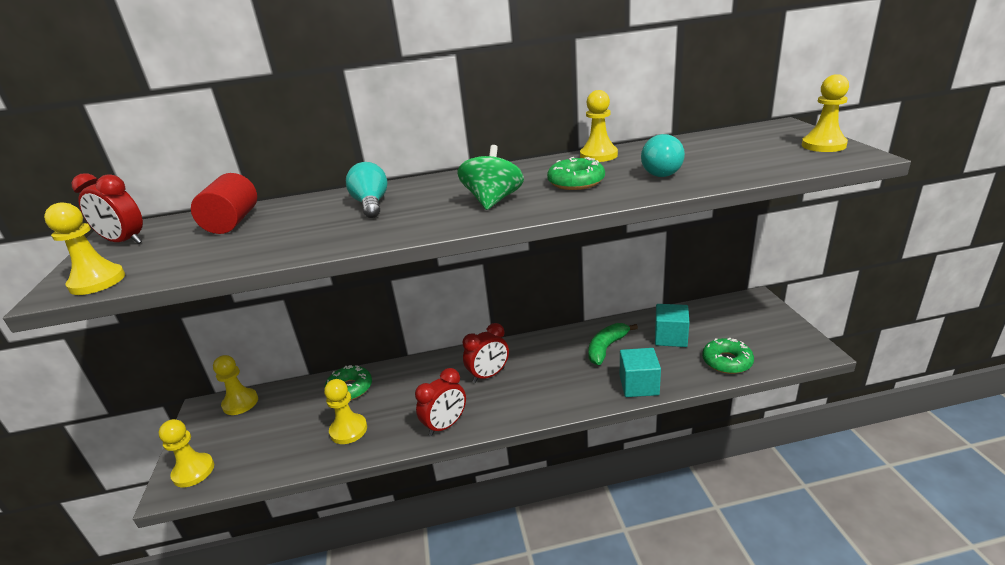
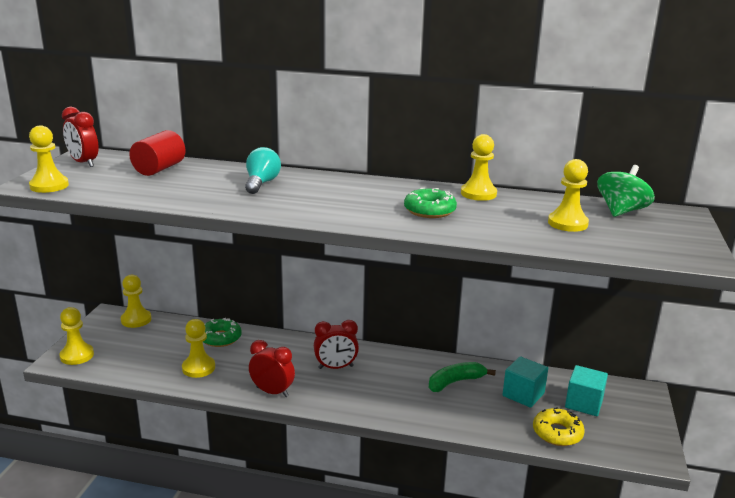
camera: 20 degrees right, 5 degrees down
red clock [415,368,466,436] -> red clock turned 135 degrees counterclockwise [249,340,295,397]
green spinning top [457,145,524,210] -> green spinning top moved to [597,165,655,217]
turquoise cube [620,348,661,397] -> turquoise cube moved to [565,365,608,416]
turquoise light bulb [641,134,685,177] -> none
green donut [702,338,754,374] -> yellow donut [533,407,585,446]
yellow pawn [802,74,849,152] -> yellow pawn moved to [548,159,589,232]

